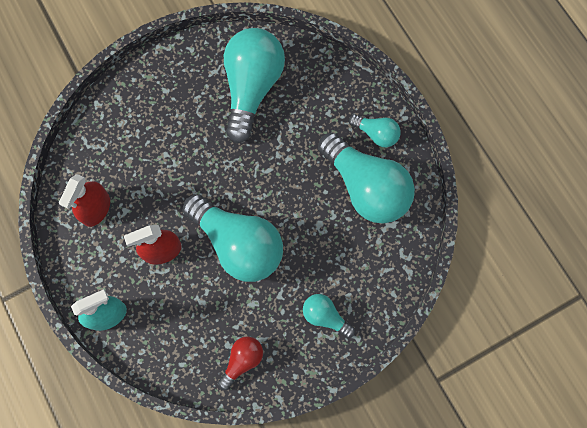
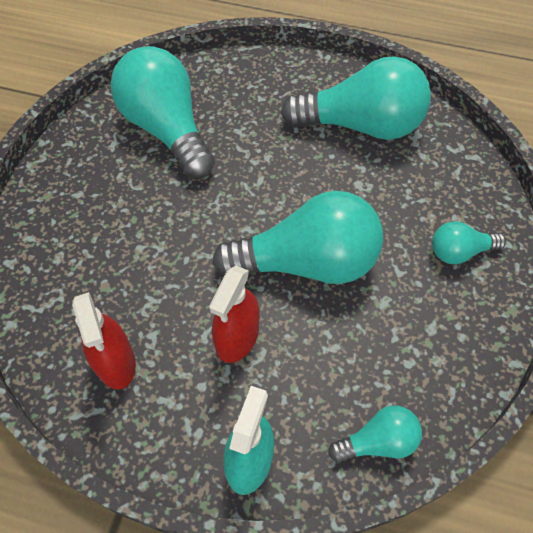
camera: 45 degrees left, 15 degrees down
red light bulb [218,337,263,390] -> none
turquoise light bulb [349,114,401,147] -> turquoise light bulb moved to [328,405,422,463]

